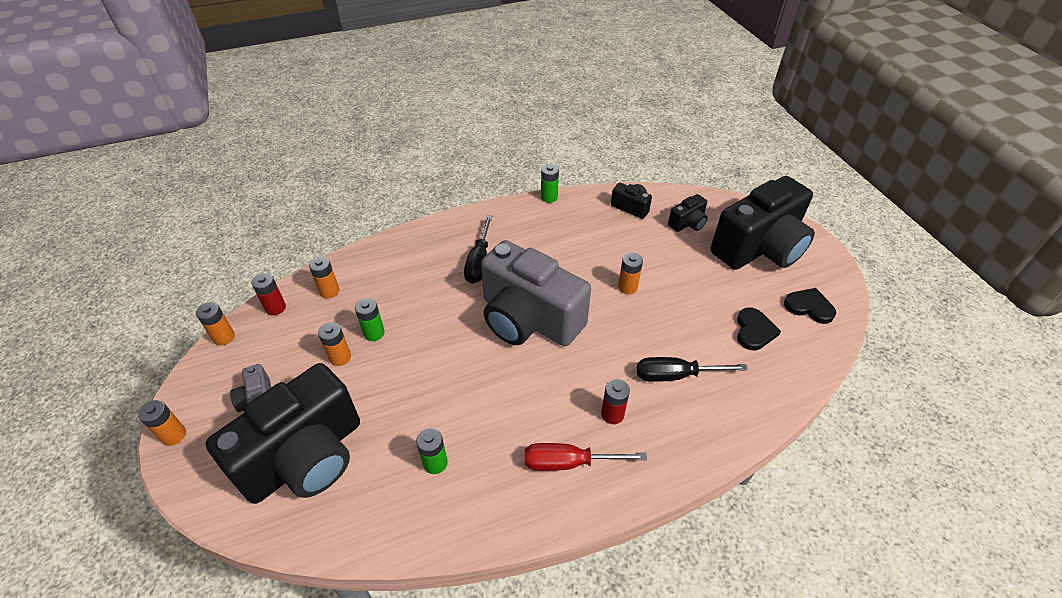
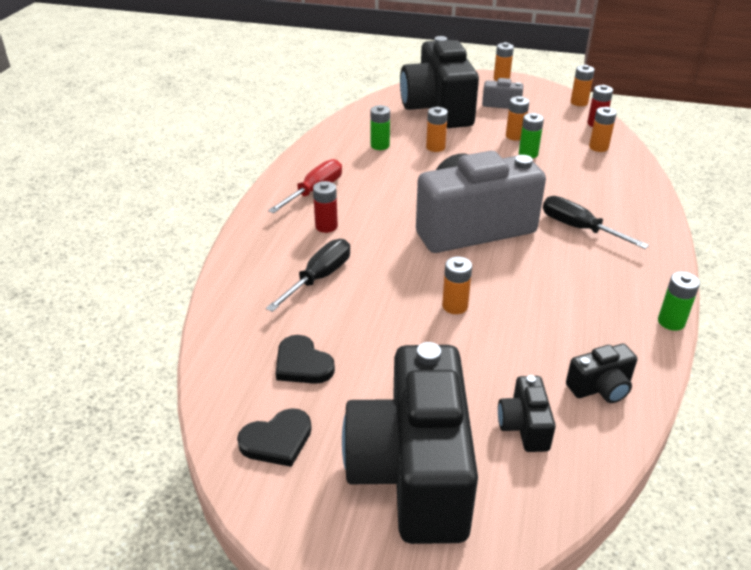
camera: 125 degrees right, 10 degrees down
none -> orange battery [426,107,448,152]

